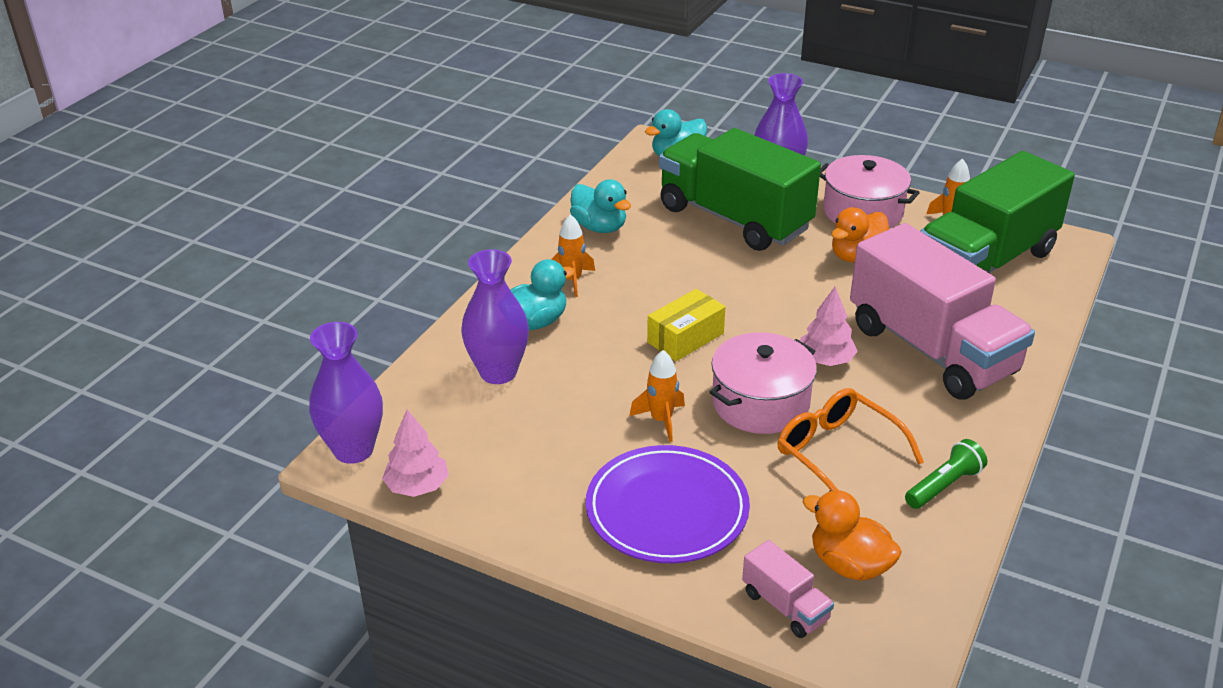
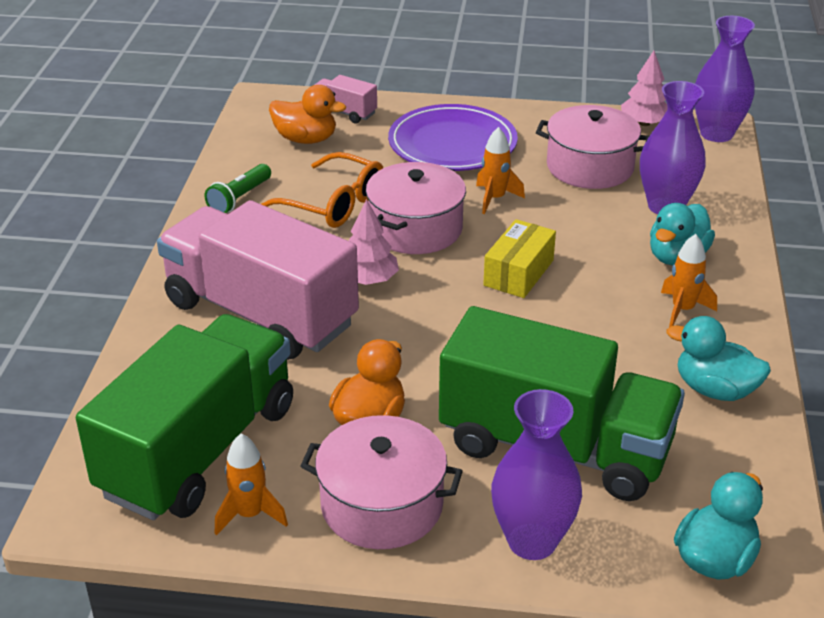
camera: 160 degrees right, 0 degrees up
none -> pink pot [536,105,649,189]

